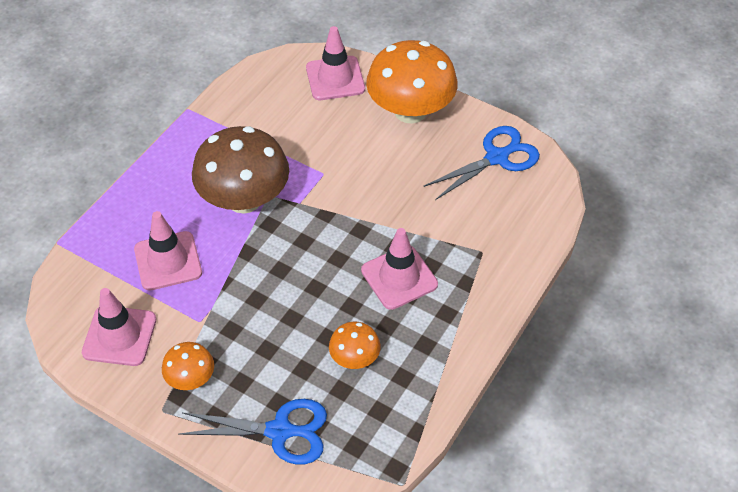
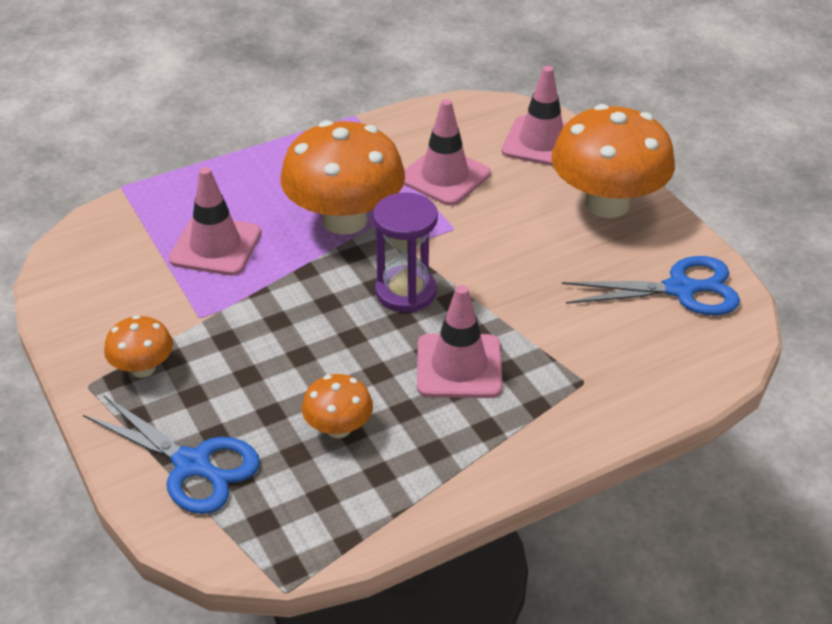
camera: 30 degrees right, 10 degrees down
pink traffic cone [82,288,156,366] -> pink traffic cone moved to [404,99,491,206]
brown mushroom [192,126,289,214] -> orange mushroom [280,120,405,235]
none -> purple hourglass [373,192,438,312]

